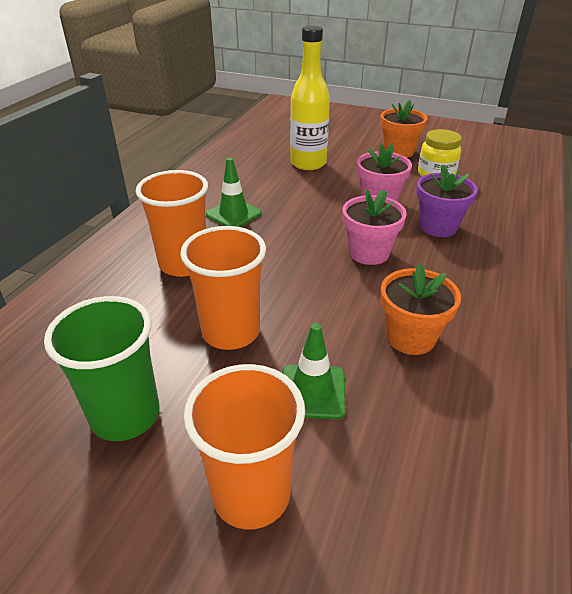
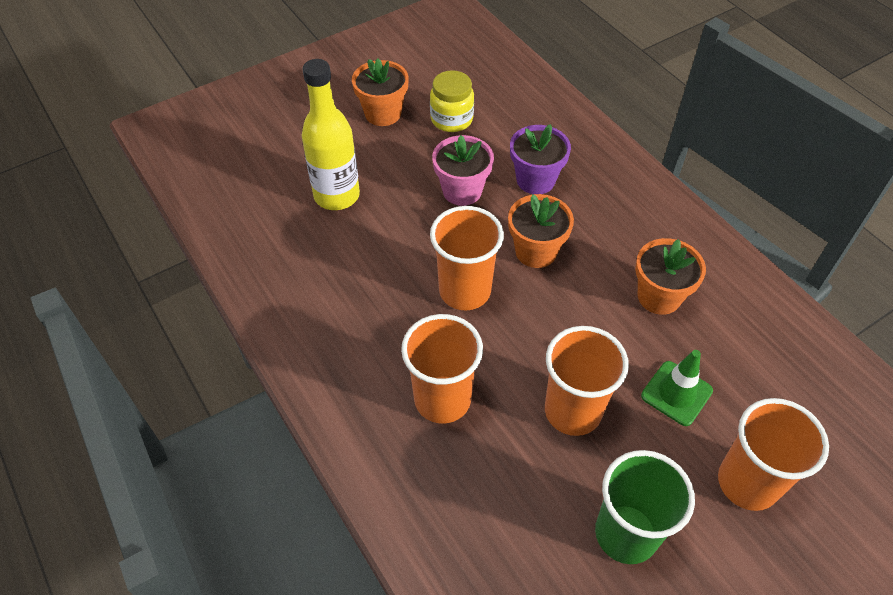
camera: 55 degrees left, 15 degrees up
green traffic cone [206,158,261,227] -> none
pink flower pot [342,189,407,265] -> orange flower pot [508,194,574,268]
none -> orange cup [430,206,504,310]

